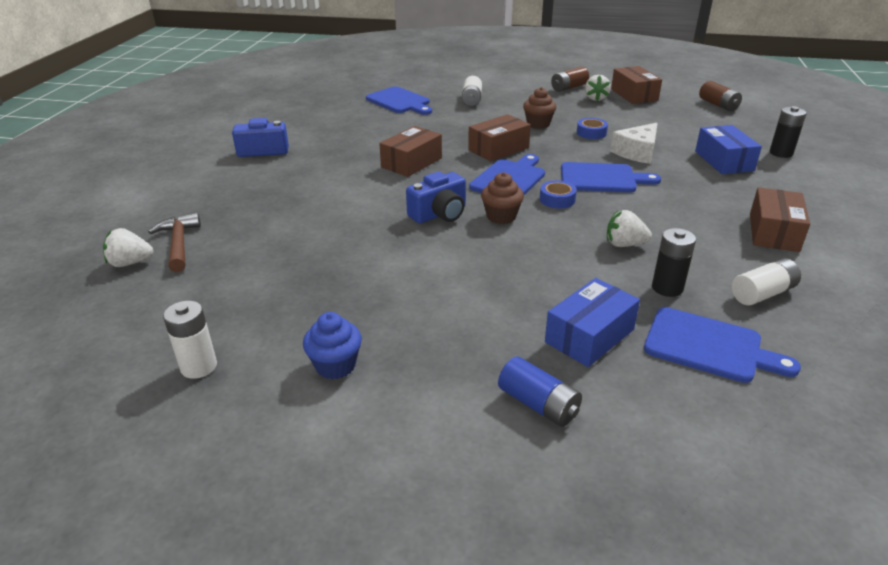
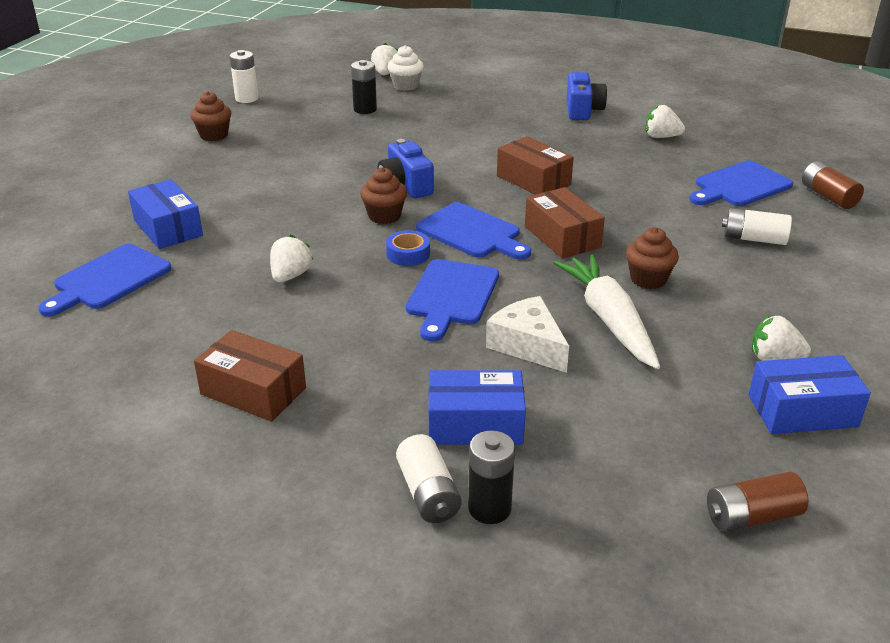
camera: 100 degrees right, 0 degrees up
brown hammer [148,213,201,272] -> white cupcake [388,45,424,91]
blue cupcake [303,312,362,379] -> brown cupcake [190,91,231,141]
blue battery [498,356,582,427] -> none
brown battery [551,66,589,92] -> brown battery moved to [802,161,864,209]
blue tape [577,118,608,139] -> white carrot [554,255,660,369]
brown box [611,66,662,104] -> blue box [749,355,871,434]
black battery [652,228,696,297] -> black battery moved to [351,60,377,114]
white battery [732,258,801,306] -> white battery moved to [396,434,462,523]
none -> white strawberry [646,105,685,138]

